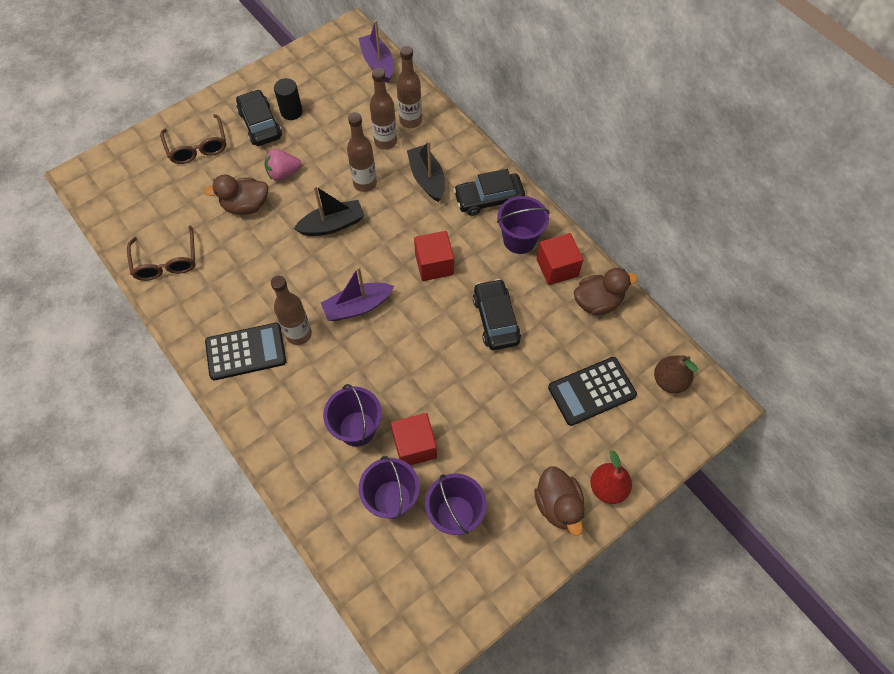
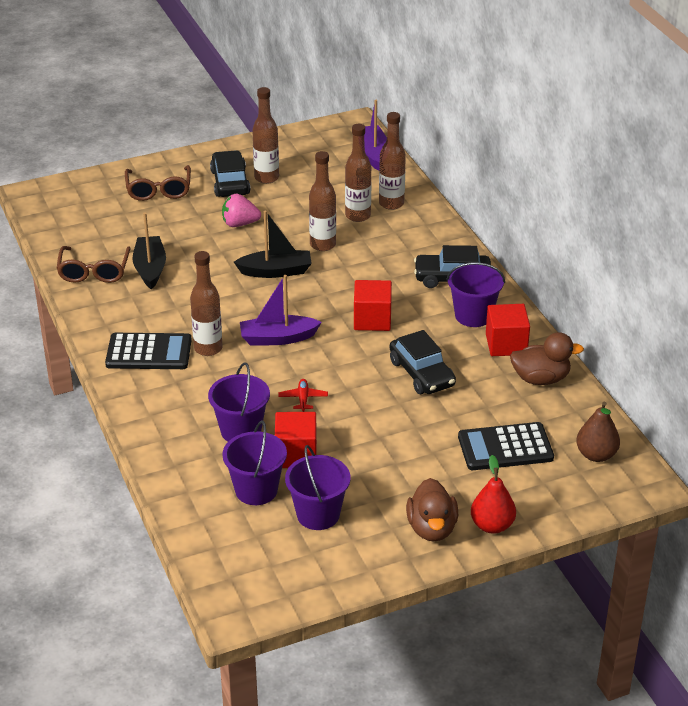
camera: 15 degrees right, 25 degrees down
brown duck [204,175,268,215] -> none
black cylinder [274,78,303,120] -> brown bottle [252,87,279,184]
black boat [407,141,445,202] -> black boat moved to [132,212,166,289]
black car [473,279,521,350] -> black car turned 150 degrees clockwise [389,330,456,394]
none -> red plane [279,379,328,412]

